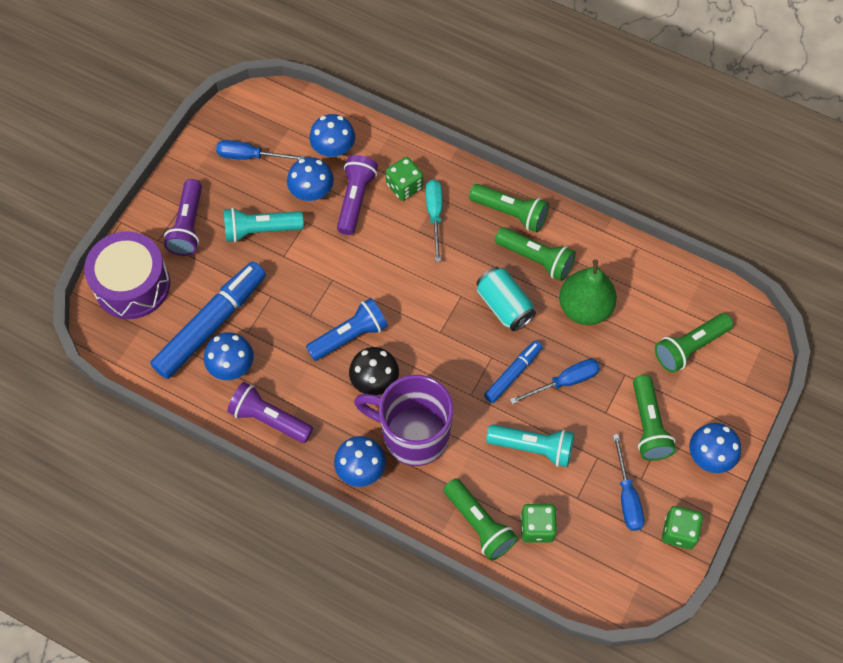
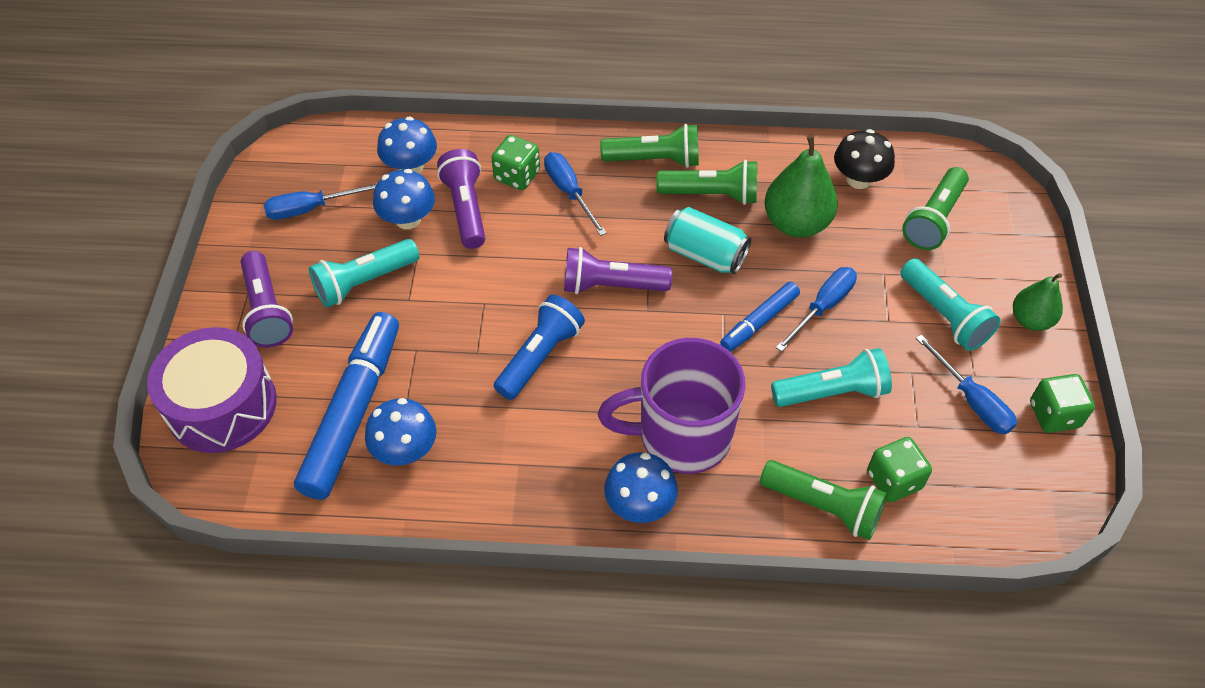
camera: 25 degrees left, 10 degrees down
purple flashlight [227,382,313,443] -> purple flashlight moved to [564,247,672,294]
black mushroom [349,347,399,395] -> black mushroom moved to [834,129,895,189]
turquoise screwdriver [425,180,443,262] -> blue screwdriver [544,152,607,236]
blue marker [484,340,543,403] -> blue marker turned 150 degrees counterclockwise [720,282,800,352]
green flashlight [633,375,676,461] -> turquoise flashlight [900,258,1000,351]
blue mushroom [689,423,741,473] -> green pear [1013,273,1063,331]

